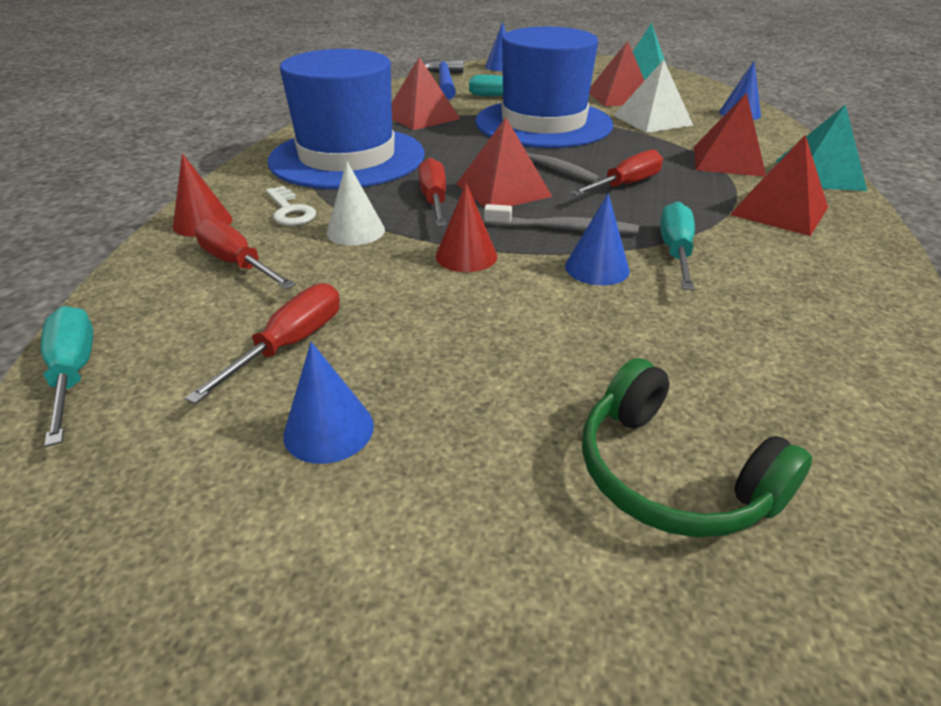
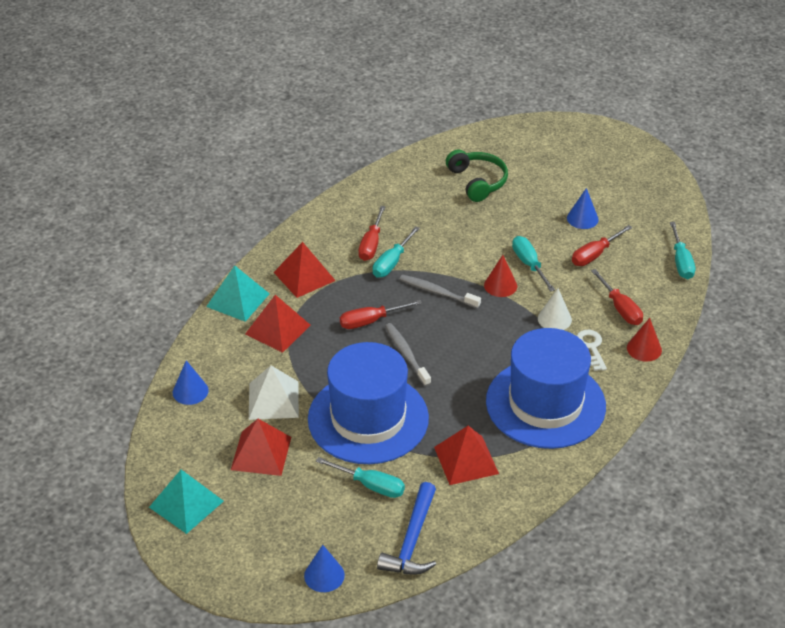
camera: 160 degrees left, 5 degrees up
red screwdriver [418,158,446,226] -> red screwdriver moved to [358,206,386,261]
red pyramid [456,117,552,208] -> none
blue cone [565,193,630,286] -> none
none -> turquoise screwdriver [512,236,555,292]

